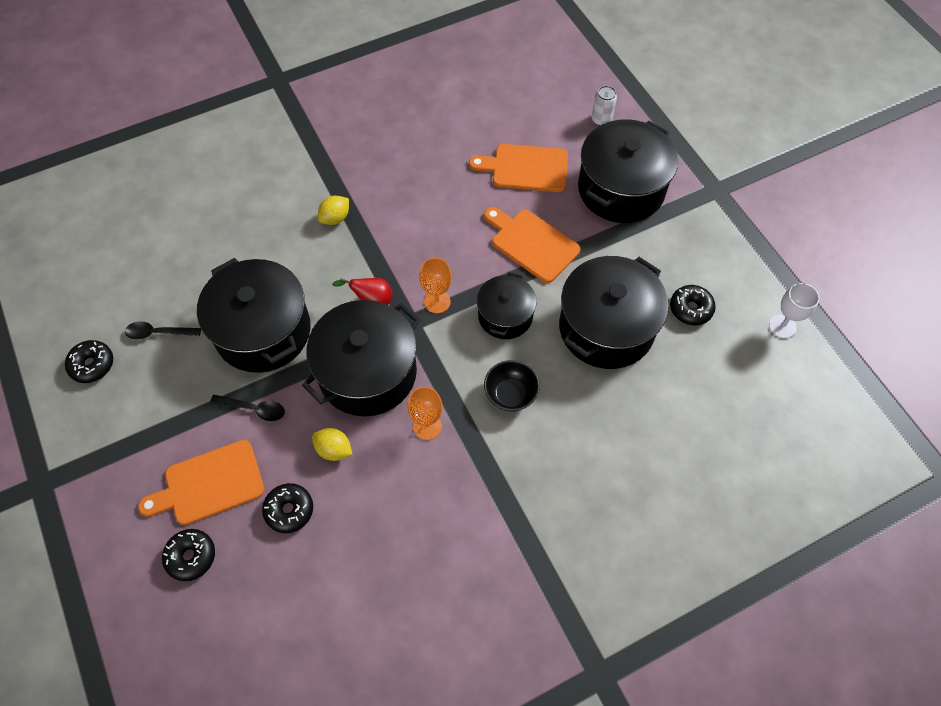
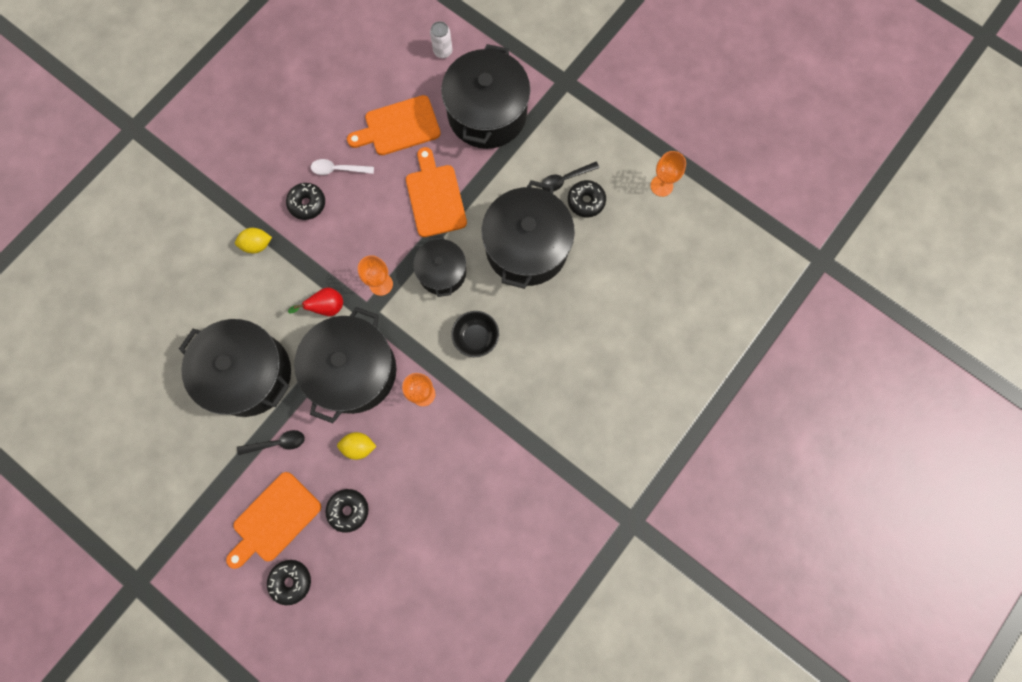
camera: 25 degrees left, 15 degrees up
black donut [65,340,113,383] -> black donut moved to [286,183,325,220]
black spoon [125,321,201,340] -> black spoon moved to [542,162,599,192]
yellow lemon [318,196,349,225] -> yellow lemon turned 60 degrees clockwise [235,228,272,254]
orange cutting board [484,207,580,283] -> orange cutting board turned 60 degrees clockwise [406,147,467,237]
white goblet [769,283,820,338] -> orange goblet [650,151,686,197]
none -> white spoon [311,159,374,175]

